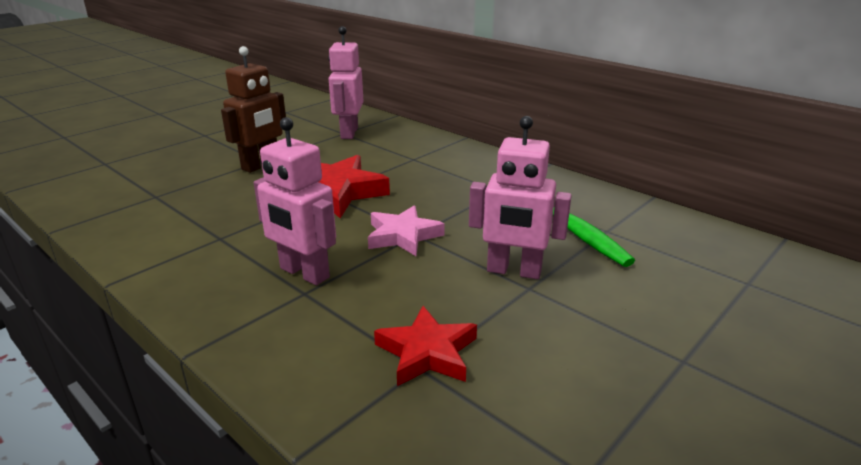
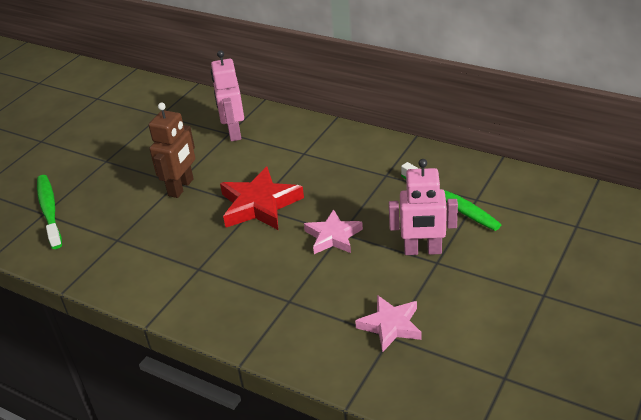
camera: 10 degrees left, 10 degrees up
pink robot [254,117,336,285] -> none
red star [374,306,477,386] -> pink star [355,295,421,352]
none -> green toothbrush [37,175,62,249]

